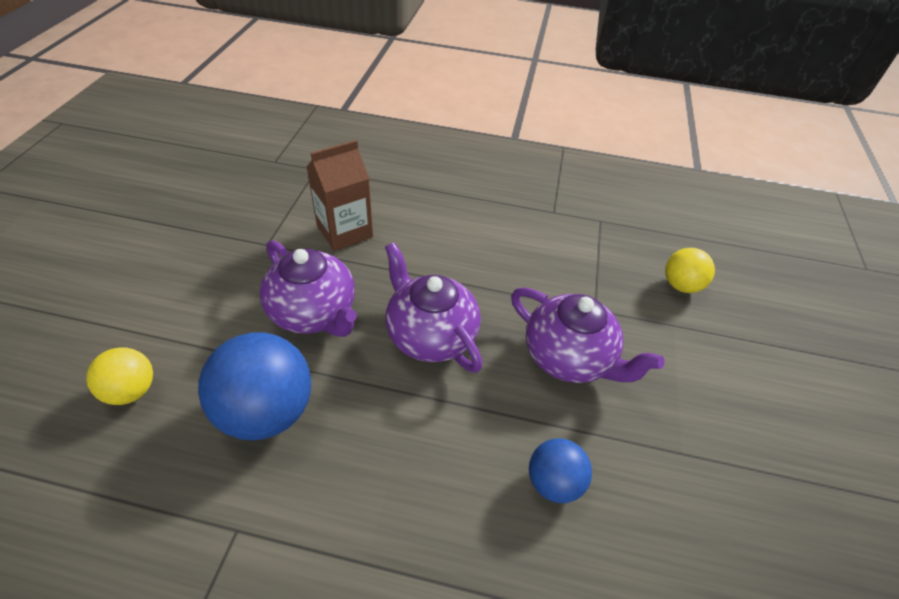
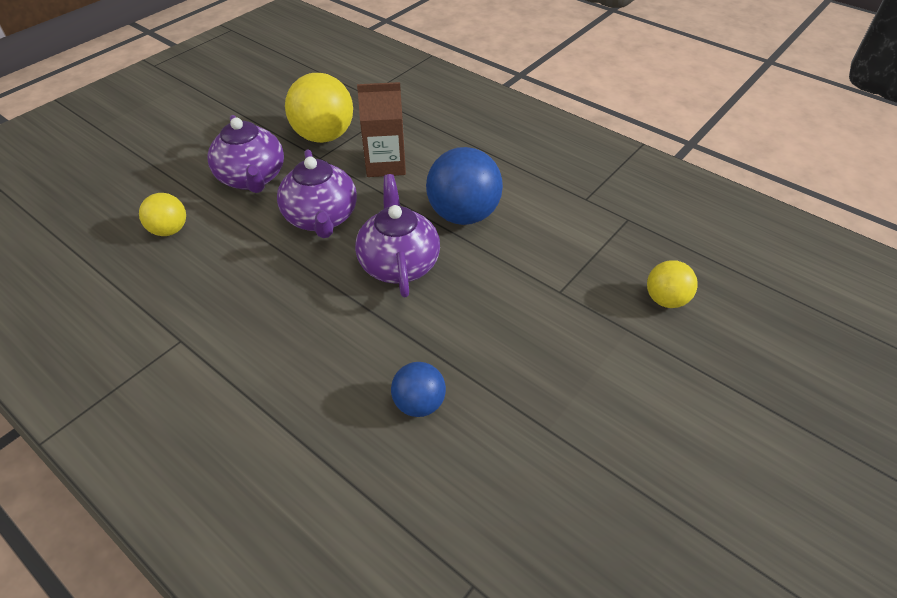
camera: 30 degrees right, 0 degrees up
blue ball [198,333,311,441] -> blue ball moved to [426,147,503,225]
purple teapot [511,287,664,383] -> purple teapot moved to [207,115,284,193]
none -> yellow ball [285,73,353,143]

